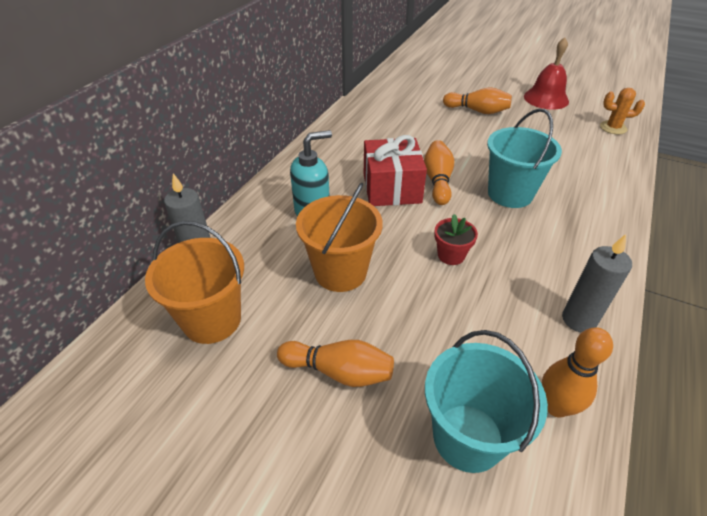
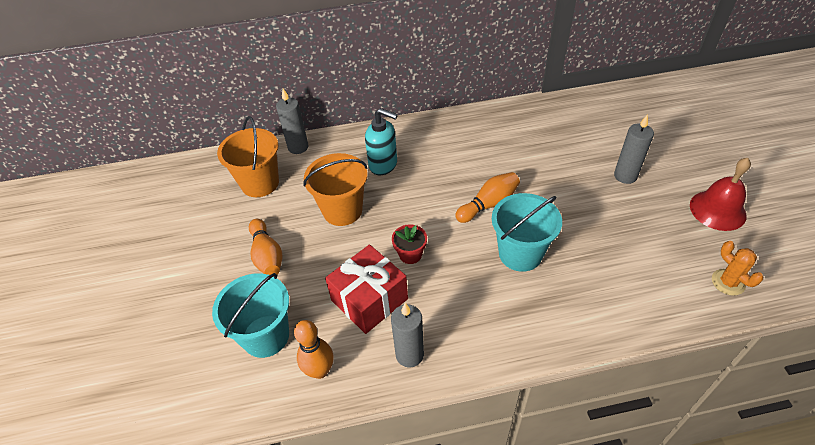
camera: 55 degrees right, 5 degrees up
red gift [364,135,427,206] -> red gift moved to [325,244,408,334]
orange bowling pin [443,87,512,114] -> grey candle [614,114,654,184]

